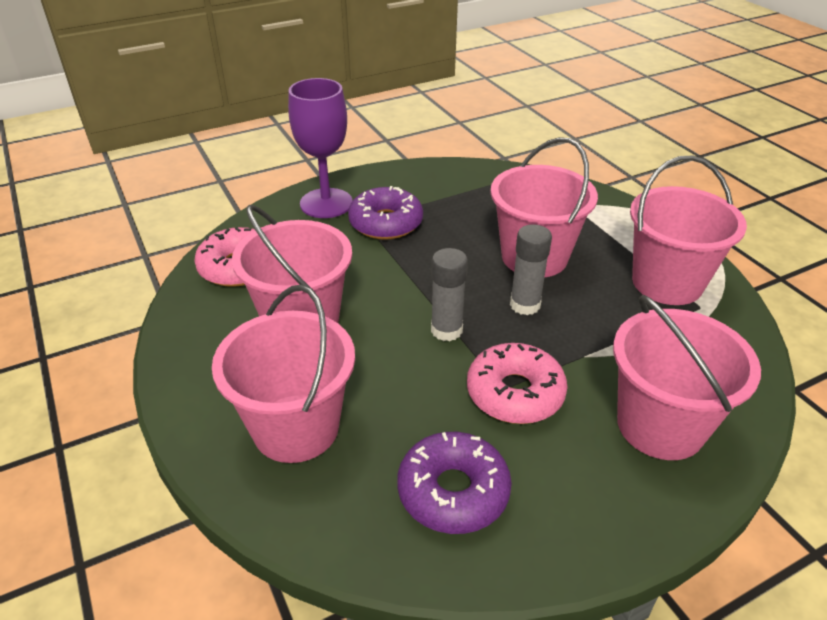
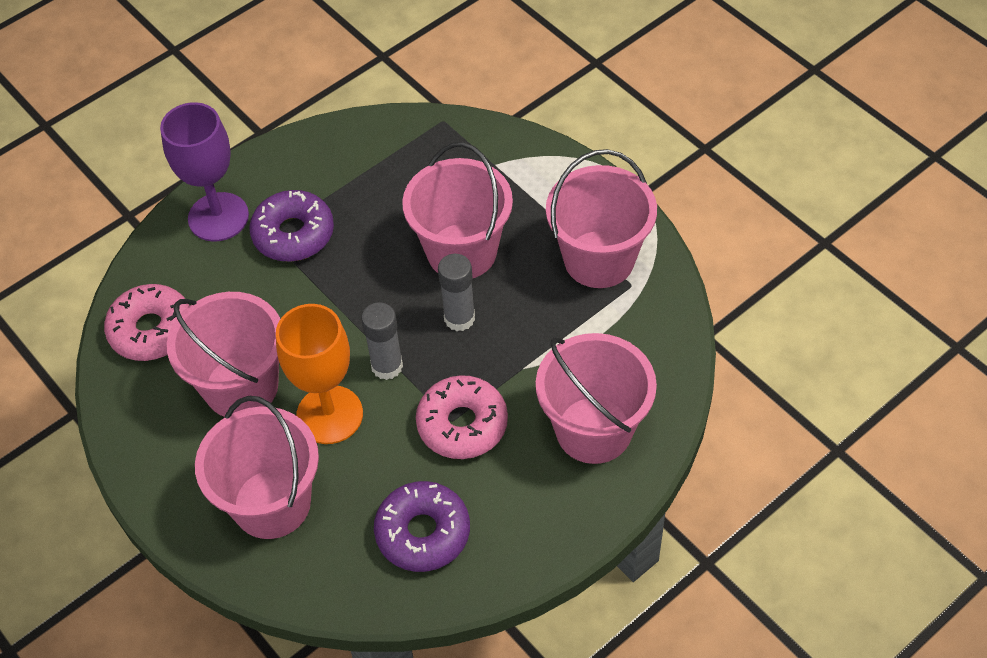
camera: 10 degrees left, 15 degrees up
none -> orange goblet [276,304,363,444]

